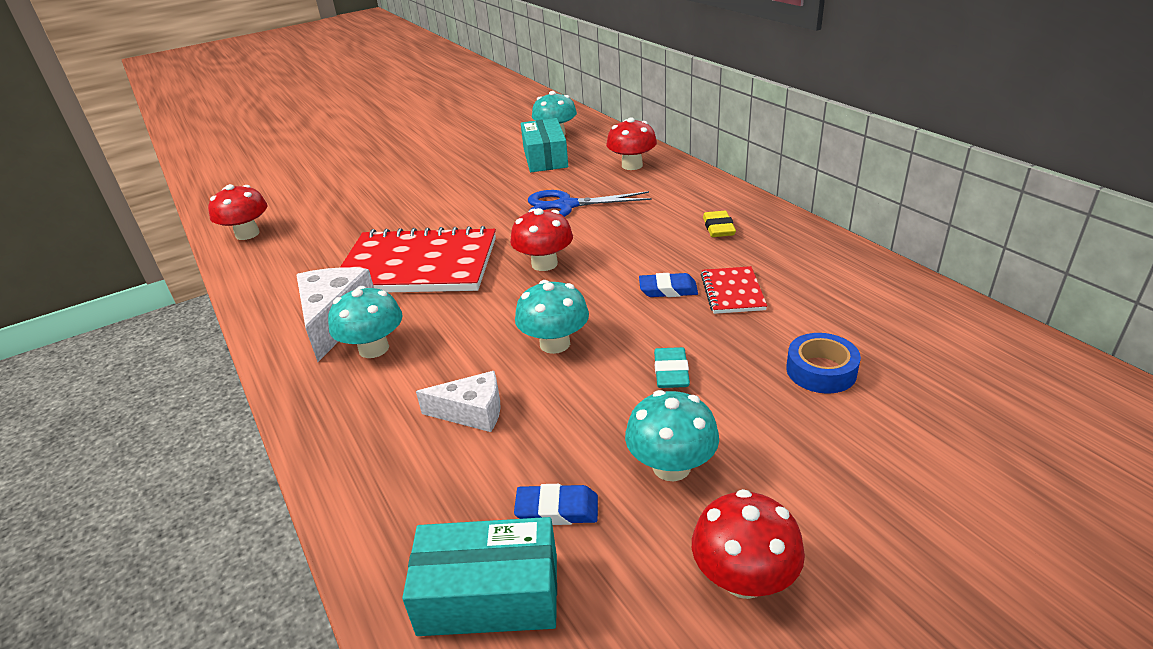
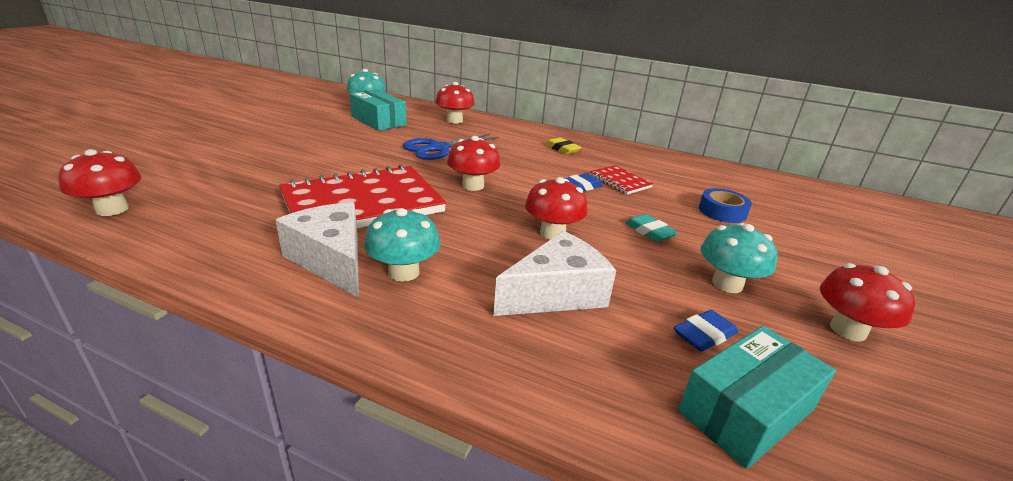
camera: 40 degrees left, 5 degrees down
white cheese [416,371,500,432] -> white cheese [493,231,616,316], size x1.56
turquoise mushroom [515,280,589,354] -> red mushroom [525,177,588,239]

